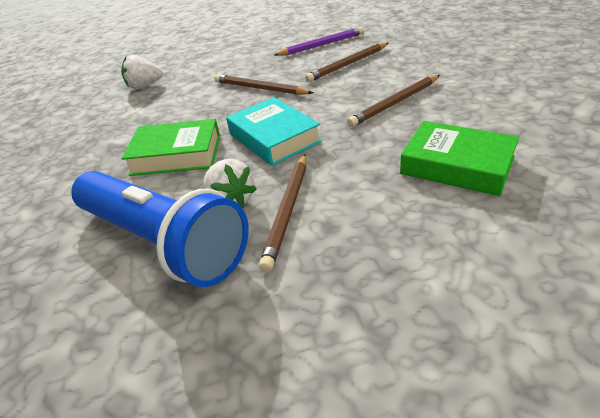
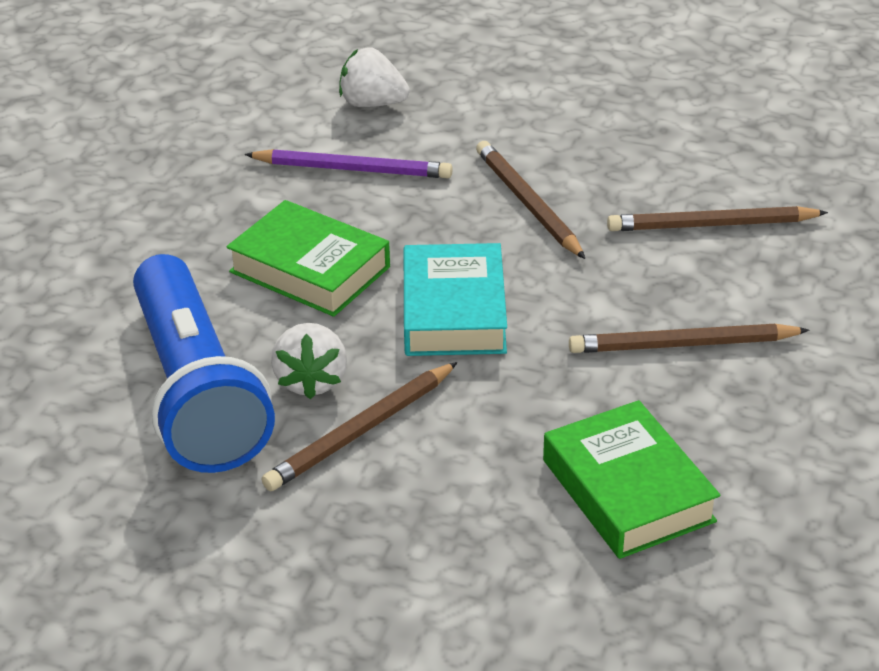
camera: 30 degrees right, 0 degrees up
purple pencil [274,27,364,56] -> purple pencil moved to [244,149,453,178]

